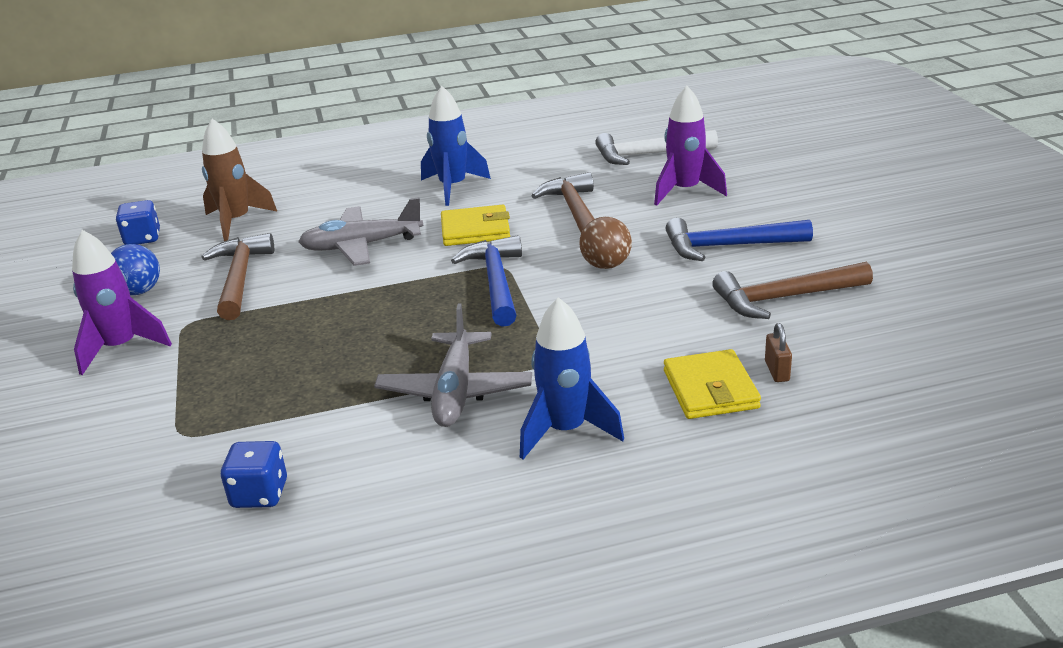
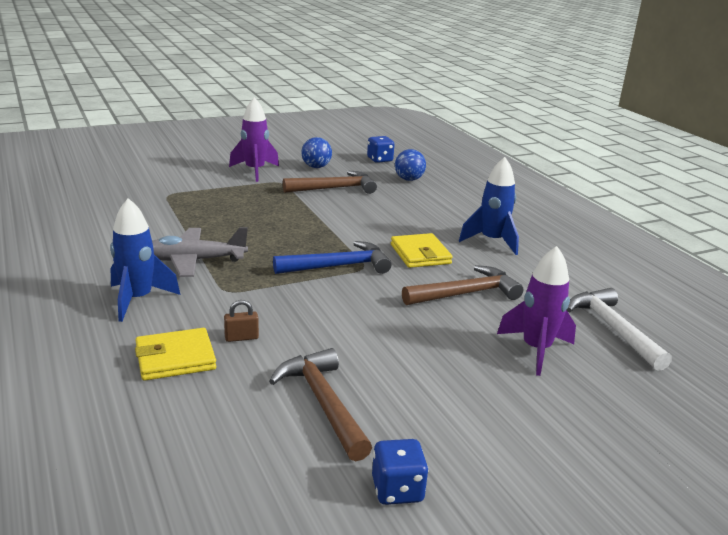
camera: 75 degrees right, 5 degrees down
brown rocket [202,119,277,241] -> blue ball [395,149,426,181]
blue dice [221,441,287,508] -> blue dice moved to [372,439,429,505]
grey plane [298,197,423,266] -> none
brown ball [579,217,632,269] -> none
blue hammer [665,218,813,261] -> none
brown padlock [765,323,792,382] -> brown padlock moved to [224,300,259,342]

